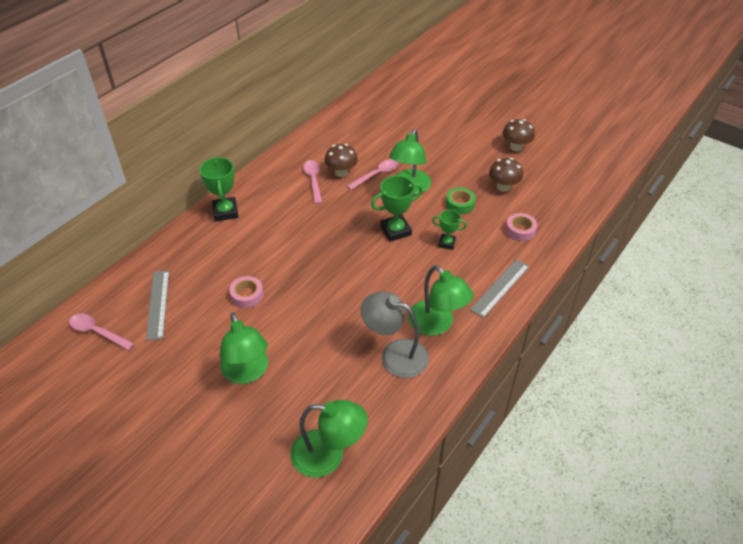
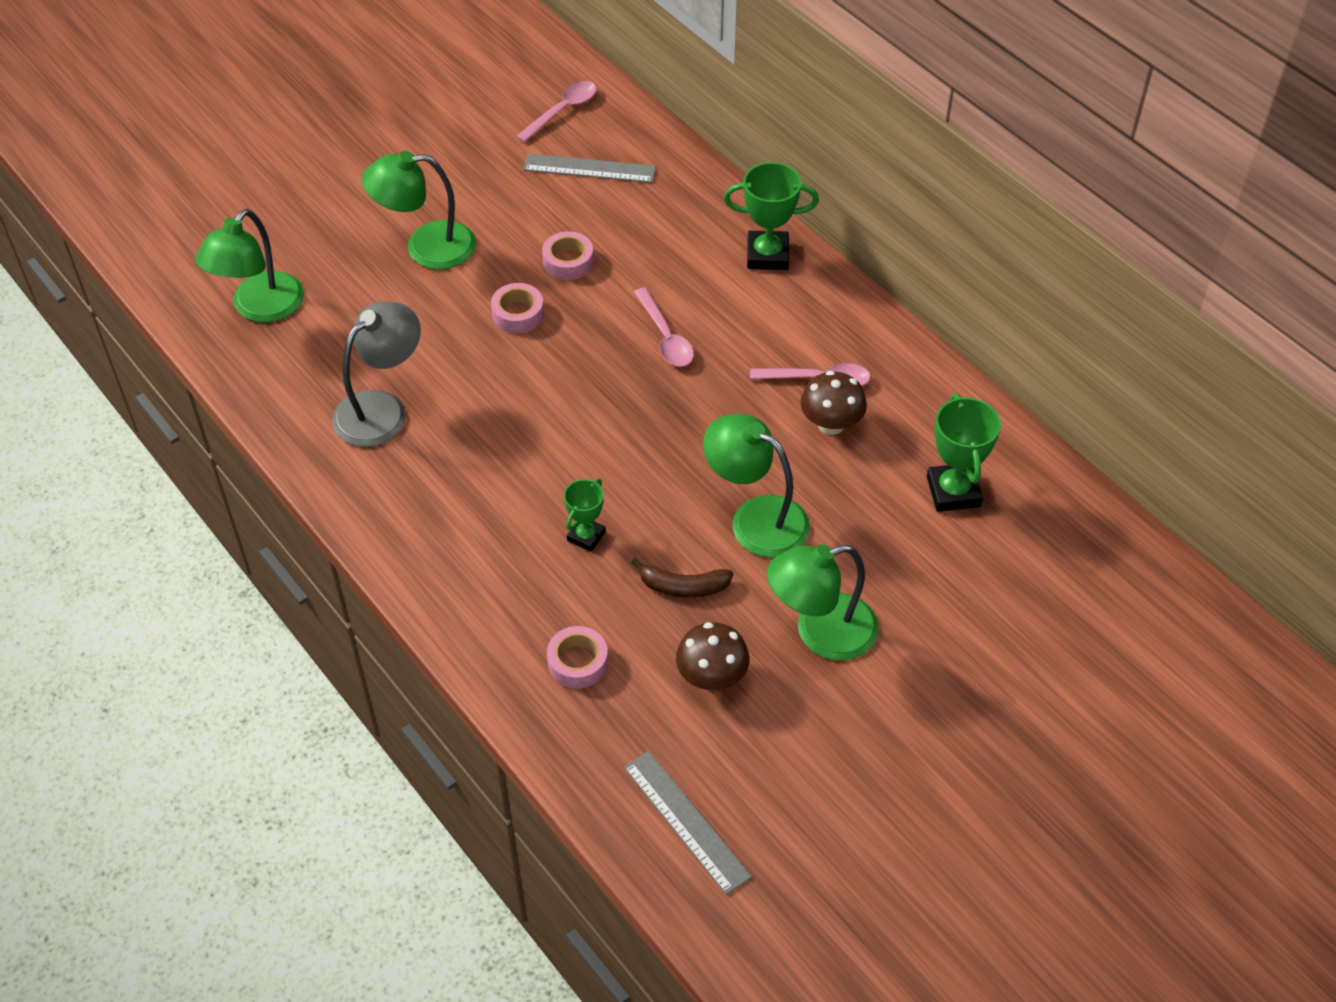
camera: 105 degrees right, 5 degrees up
pink spoon [347,159,399,190] -> pink spoon moved to [634,288,694,367]
green trophy [371,176,423,242] -> green trophy moved to [927,393,1001,512]
green lamp [408,265,474,336] -> green lamp moved to [767,544,879,661]
green tape [446,187,476,214] -> brown banana [631,558,733,598]
grey ruler [470,259,529,318] -> grey ruler moved to [624,751,752,895]
brown mushroom [502,119,535,151] -> none
none -> pink tape [491,283,544,333]

